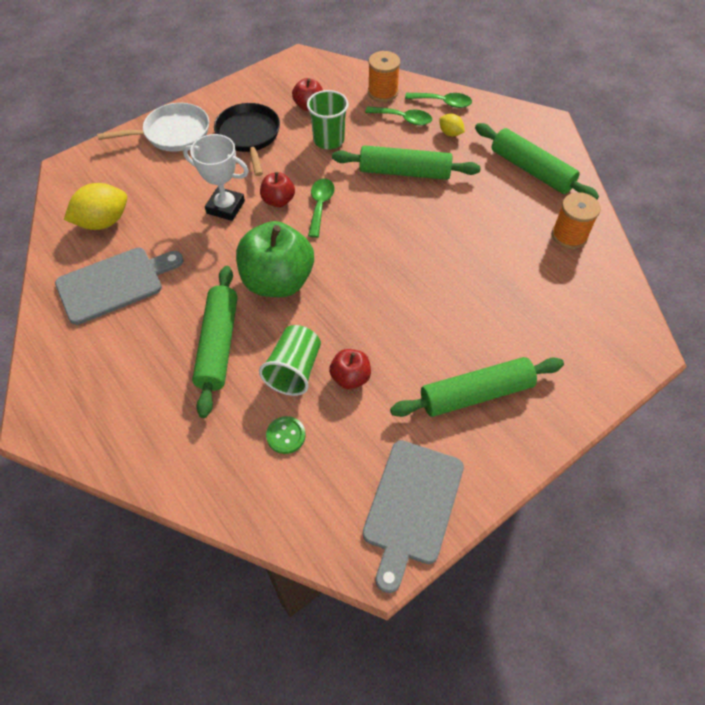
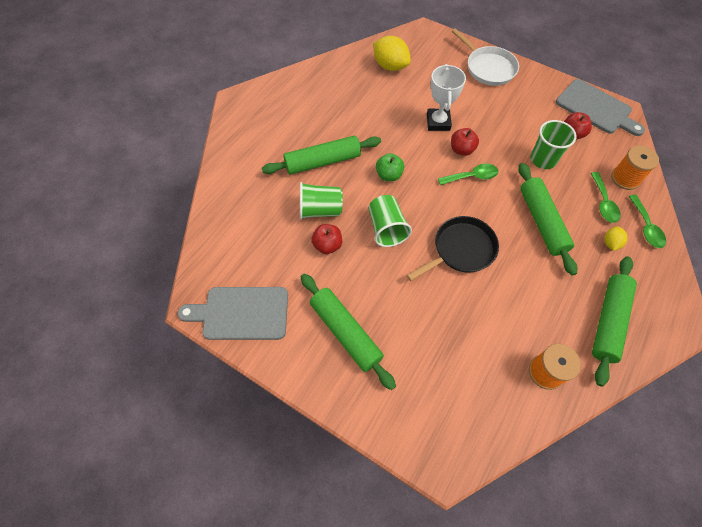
camera: 70 degrees right, 5 degrees up
grey cutting board [55,248,184,325] -> grey cutting board moved to [556,79,645,136]
black pan [214,103,280,176] -> black pan moved to [407,216,499,281]
green apple [236,221,314,297] -> green apple [376,153,404,181], size x0.50
green button [266,416,305,454] -> none
none -> green cup [368,195,412,247]

